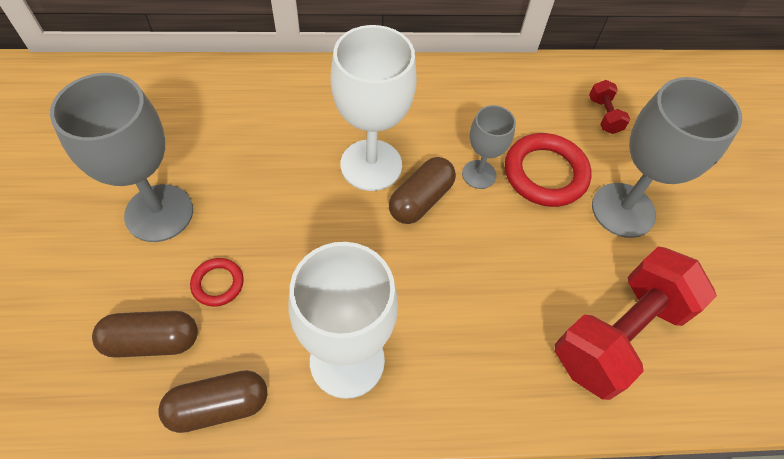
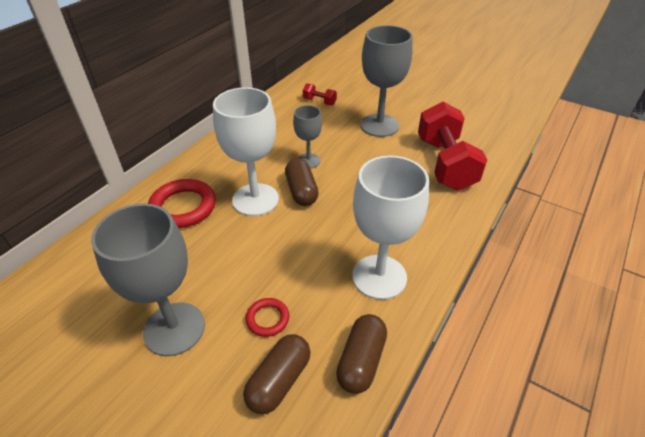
camera: 50 degrees left, 15 degrees down
red ring [505,133,591,207] -> red ring moved to [148,179,216,228]

